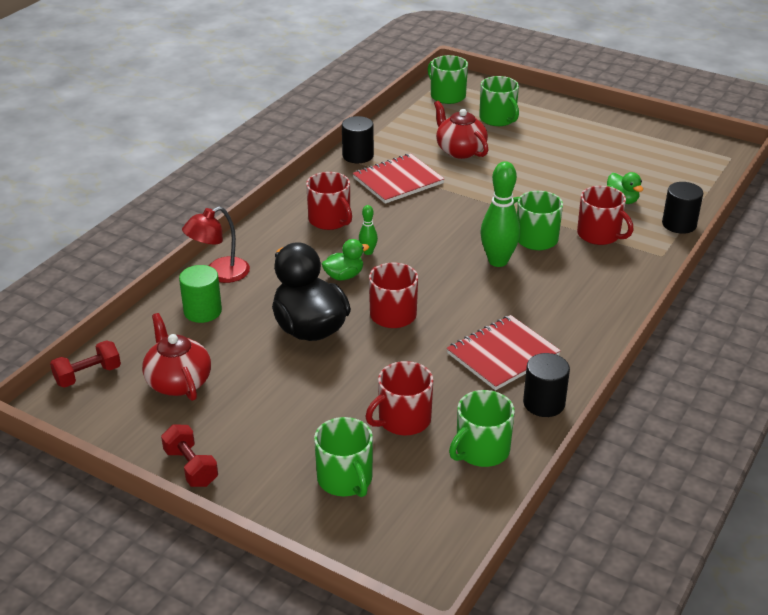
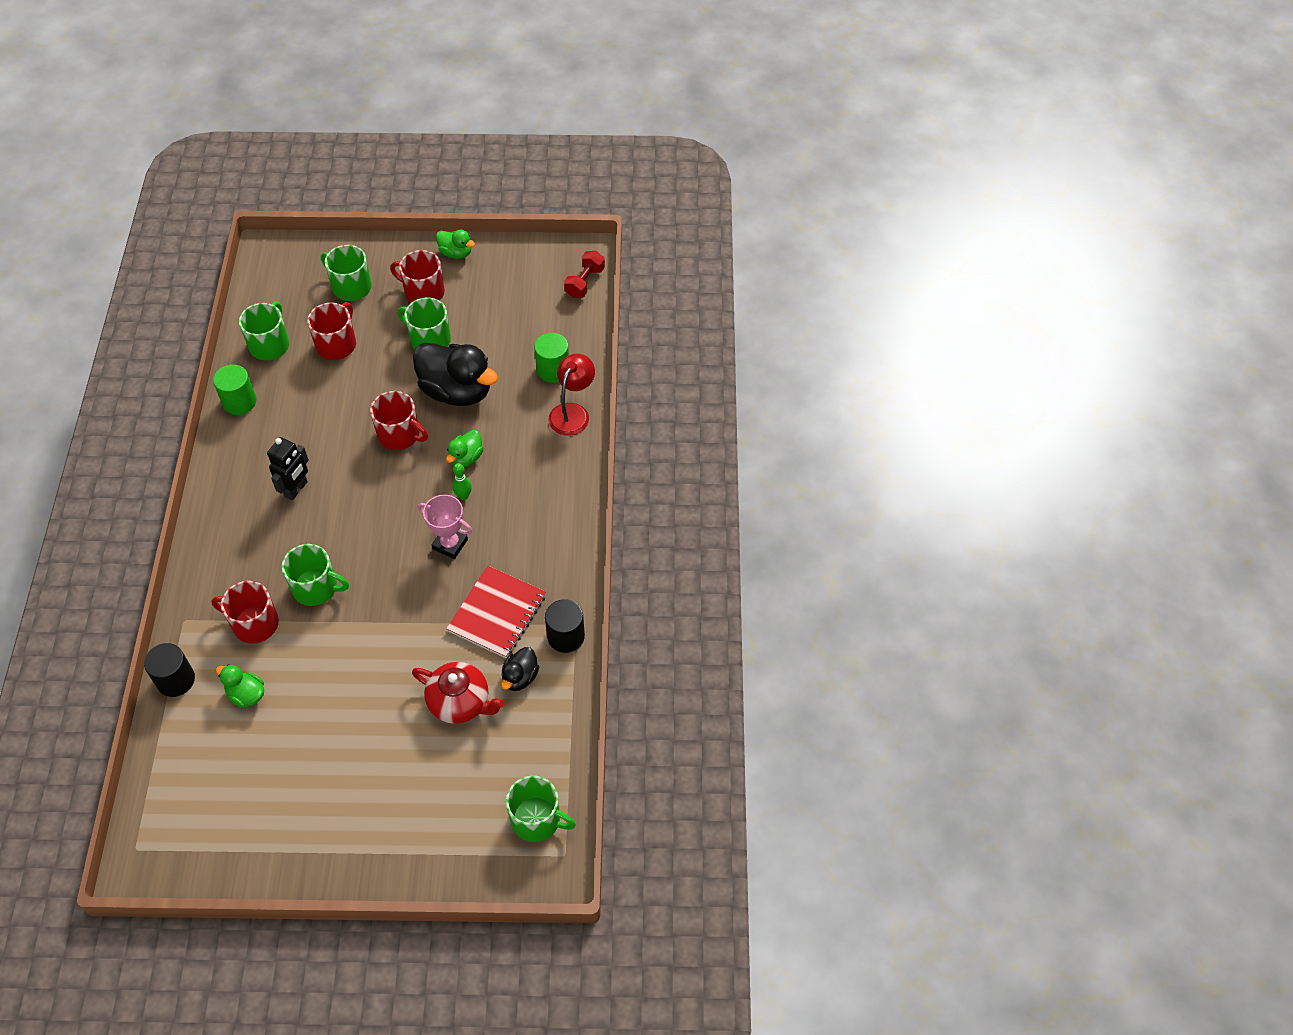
camera: 150 degrees right, 20 degrees up
red teapot [142,313,211,401] -> none
red dumbbell [161,424,218,487] -> green duck [436,230,475,259]
red mug [306,172,352,230] -> red mug moved to [390,250,445,303]
red notebook [447,315,561,390] -> none
green mug [479,76,519,126] -> green mug moved to [397,298,451,350]
green bowling pin [481,161,520,267] -> none
black cylinder [523,353,570,417] -> green cylinder [213,364,257,415]
none -> black robot [267,437,309,500]
none -> pink trophy [417,495,472,559]
none -> black duck [501,647,539,691]

